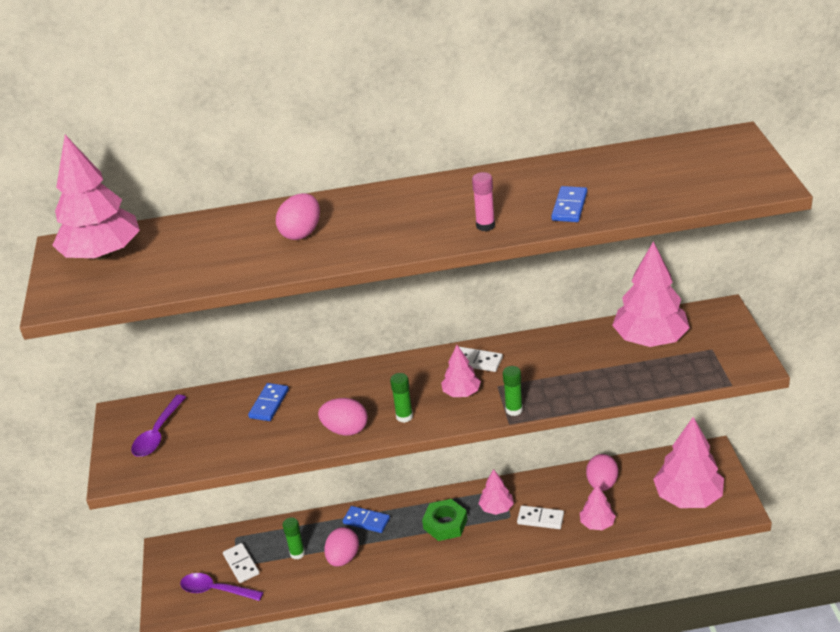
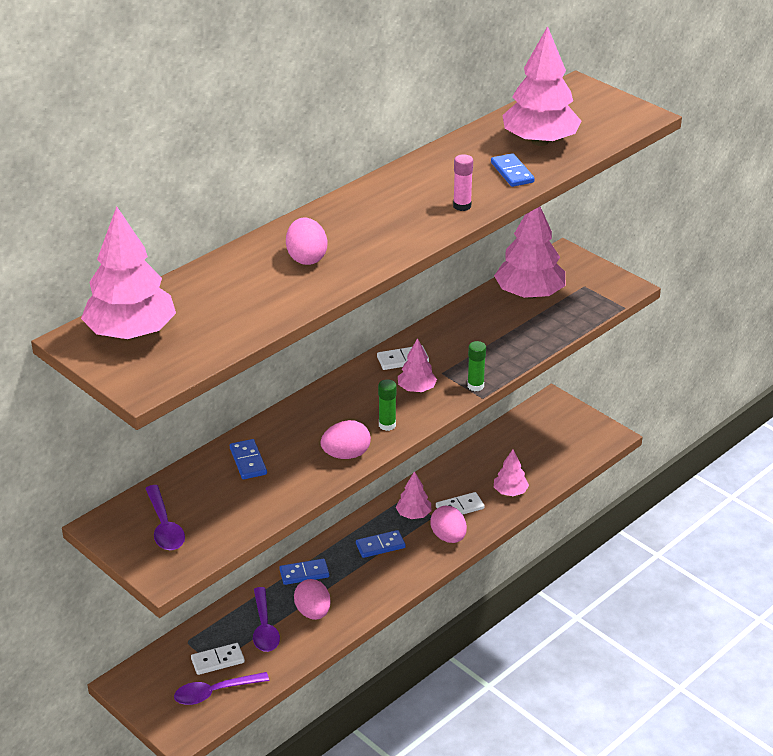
camera: 40 degrees left, 0 degrees up
white domino [223,543,259,583] -> white domino turned 45 degrees counterclockwise [191,643,245,675]
green glue stick [283,517,305,559] -> purple spoon [253,587,280,652]
green nut [422,499,468,541] -> blue domino [356,530,406,558]
pink egg [586,454,618,491] -> pink egg moved to [430,506,467,543]
pink tree [653,417,724,508] -> pink tree moved to [503,26,581,146]

